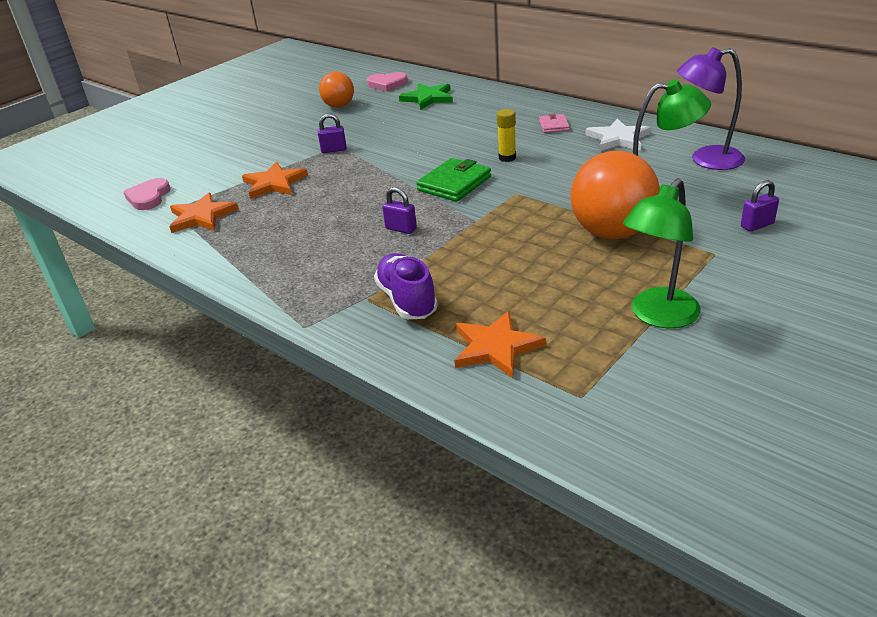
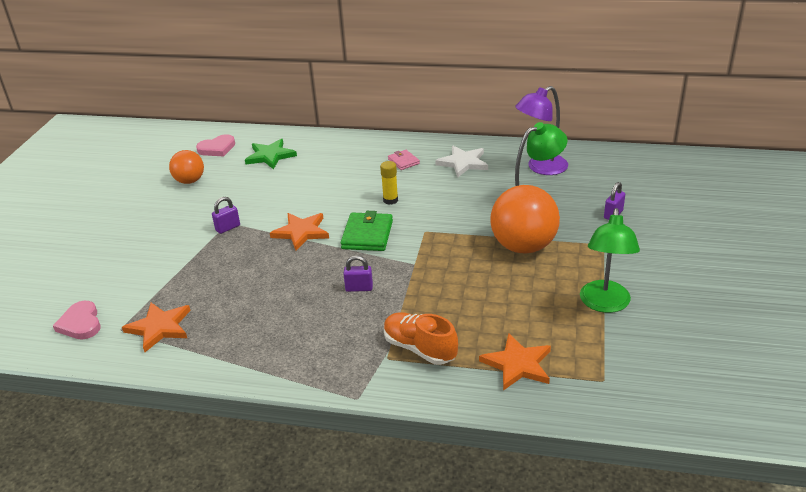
camera: 30 degrees left, 0 degrees up
orange star [242,162,308,199] -> orange star moved to [270,213,329,251]
purple shoe [374,253,438,319] -> orange shoe [384,312,458,365]

